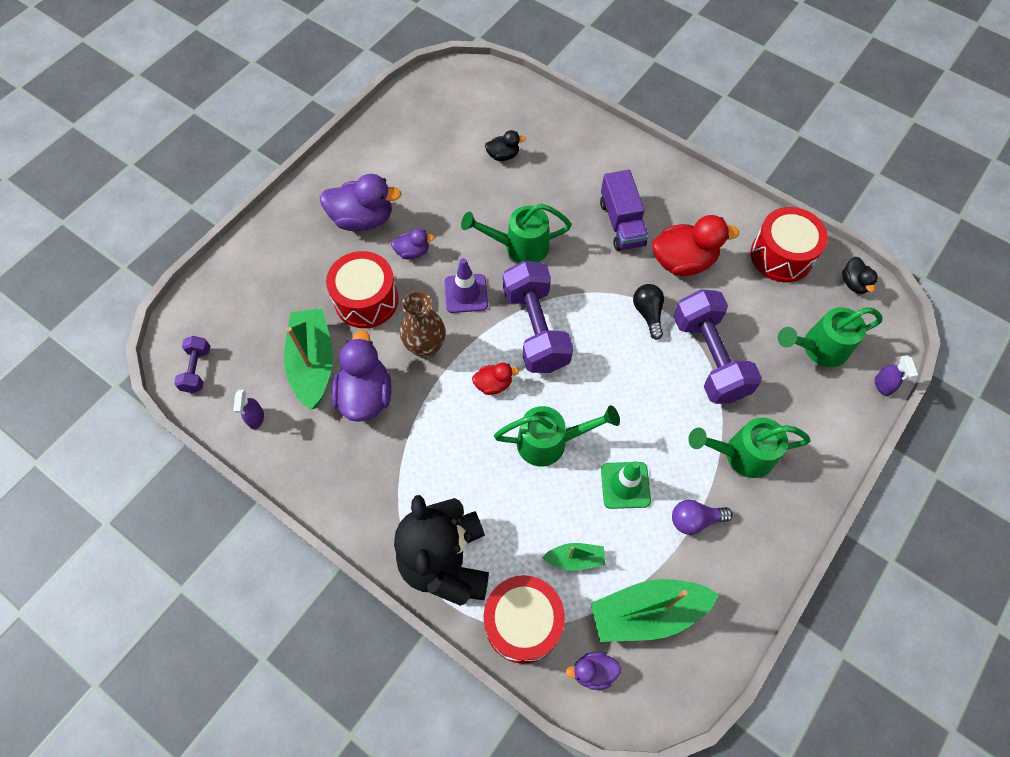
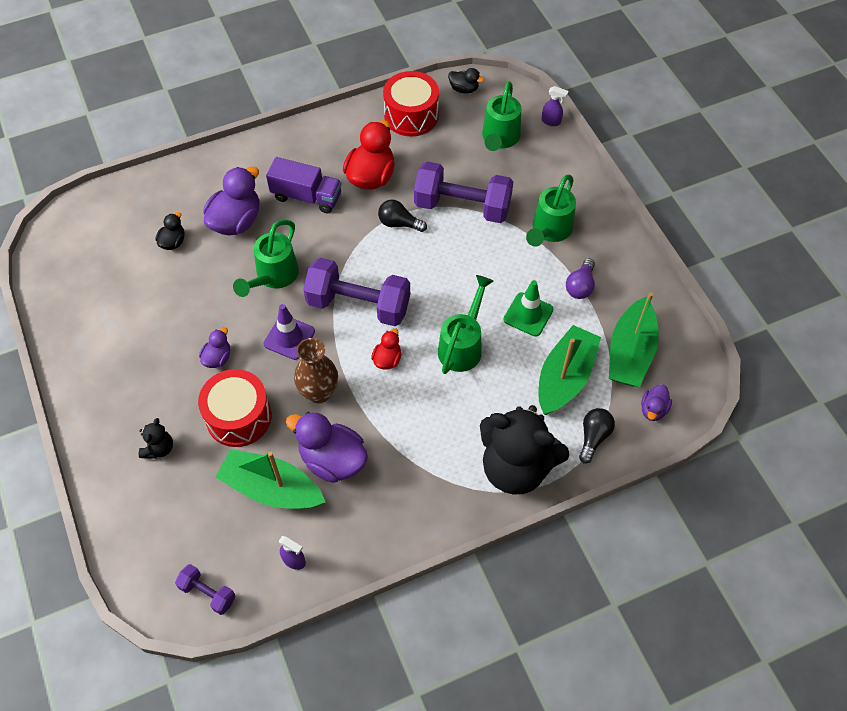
camera: 60 degrees left, 5 degrees down
purple duck [320,174,401,231] -> purple duck moved to [203,166,260,235]
red drum [484,575,565,664] -> black light bulb [579,408,615,463]
green boat [542,543,605,571] -> green boat [538,325,601,415], size x1.97
none -> black teddy bear [139,418,173,459]

